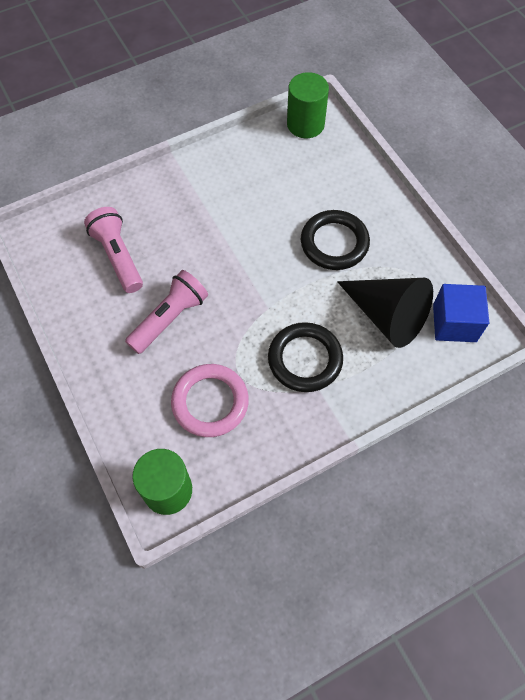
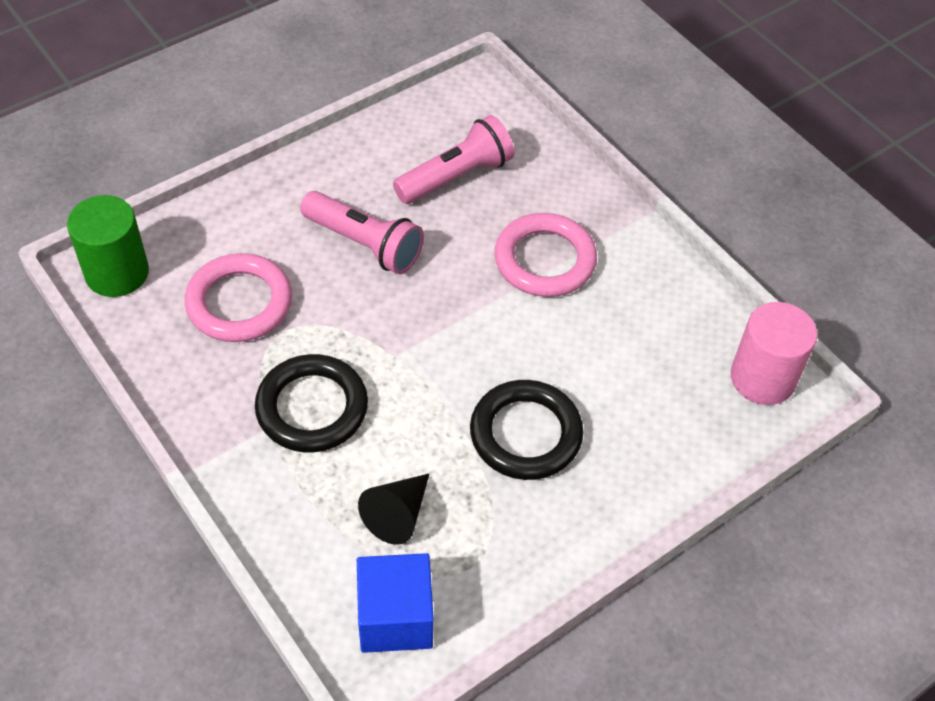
camera: 80 degrees right, 10 degrees down
green cylinder [287,72,329,138] -> pink cylinder [731,302,817,405]
black cone [337,278,433,348] -> black cone [358,473,430,545], size x0.56
none -> pink ring [494,213,597,297]

